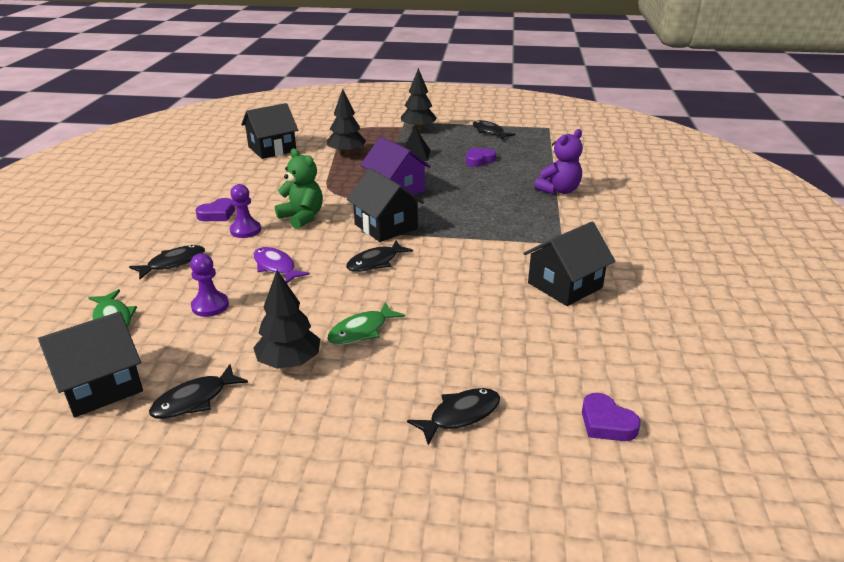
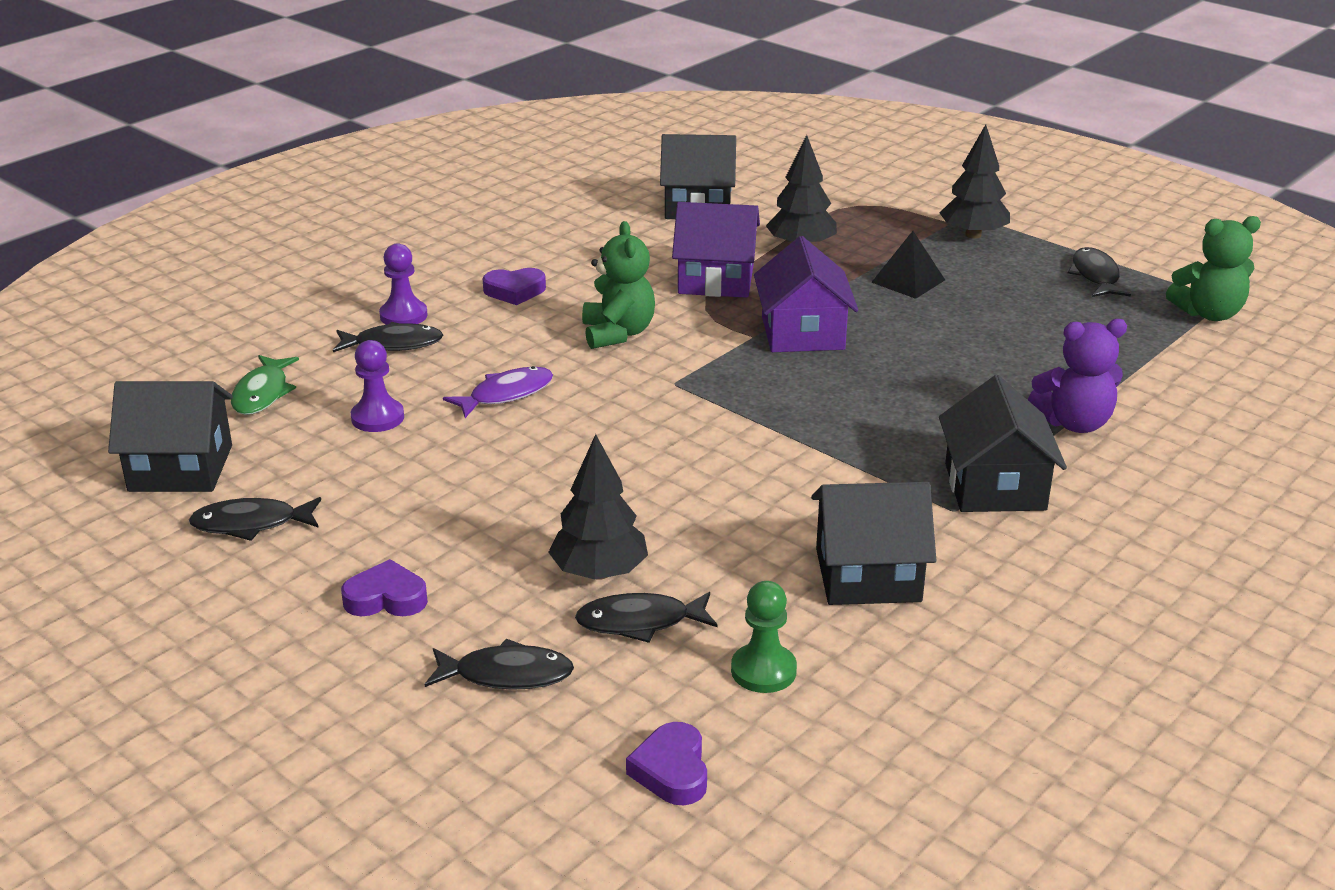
camera: 35 degrees right, 0 degrees up
purple pawn [230,184,261,238] -> purple pawn moved to [379,243,428,325]
purple fish [253,247,310,283] -> purple fish turned 60 degrees clockwise [443,366,553,418]
black tree [253,270,320,369] -> black tree moved to [548,434,648,580]
green fish [327,302,405,345] -> none
black fish [346,241,413,272] -> black fish moved to [575,592,718,643]
black house [347,168,424,242] -> black house moved to [939,375,1067,512]
purple heart [466,148,496,167] -> purple heart moved to [341,559,428,616]
none -> purple house [672,202,760,298]
none -> green pawn [731,581,797,693]
none -> green teddy bear [1166,216,1261,321]

